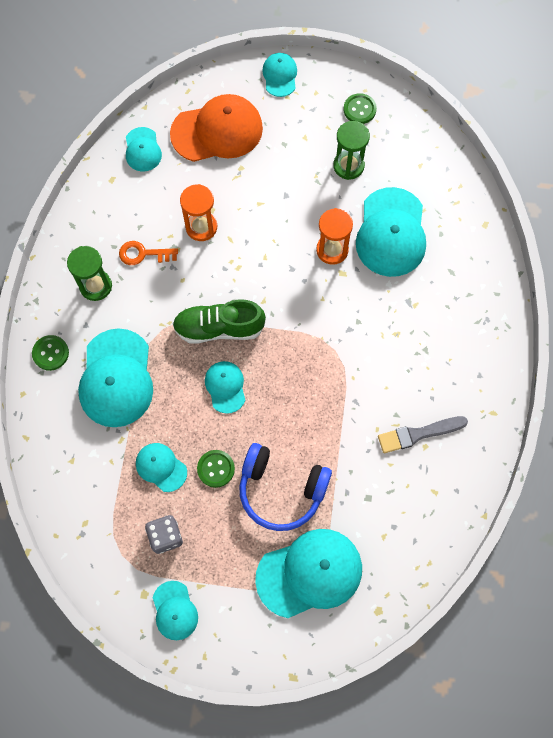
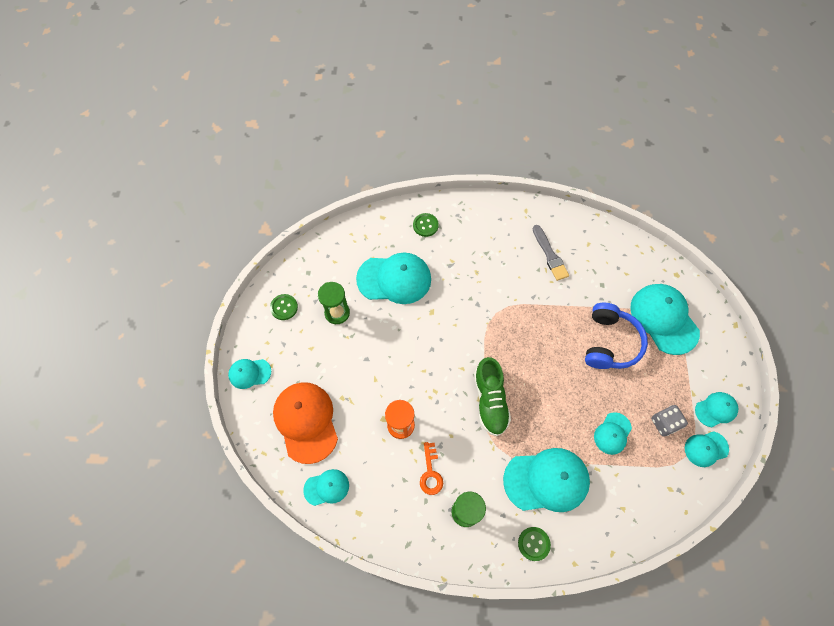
camera: 95 degrees left, 5 degrees down
green button [197,450,235,488] -> green button moved to [413,213,439,237]
turquoise cap [205,361,245,414] -> turquoise cap moved to [685,431,729,467]
orange hourglass [316,208,353,265] -> none

